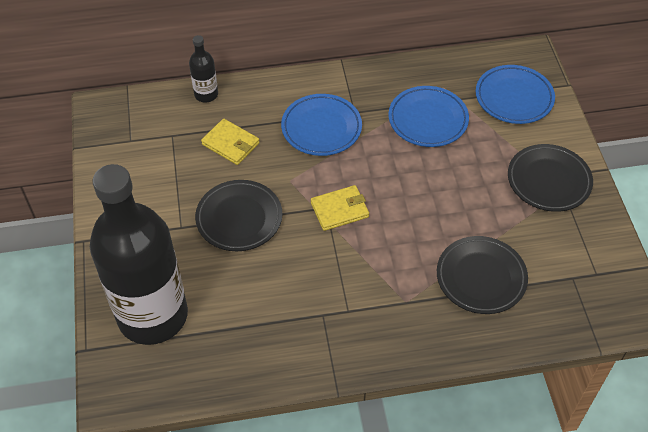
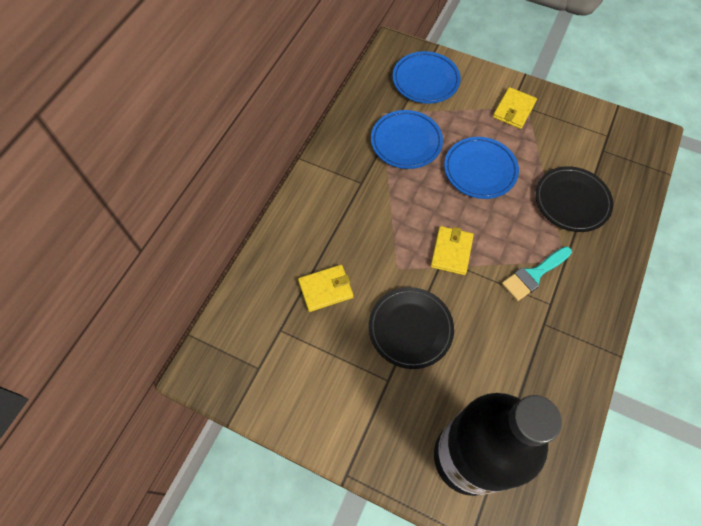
camera: 55 degrees left, 10 degrees up
black bottle [189,35,218,103] -> none
blue plate [281,94,362,156] -> blue plate moved to [444,137,519,199]
black plate [508,144,593,212] -> yellow wallet [493,87,537,129]
none -> turquoise brush [502,247,572,301]

